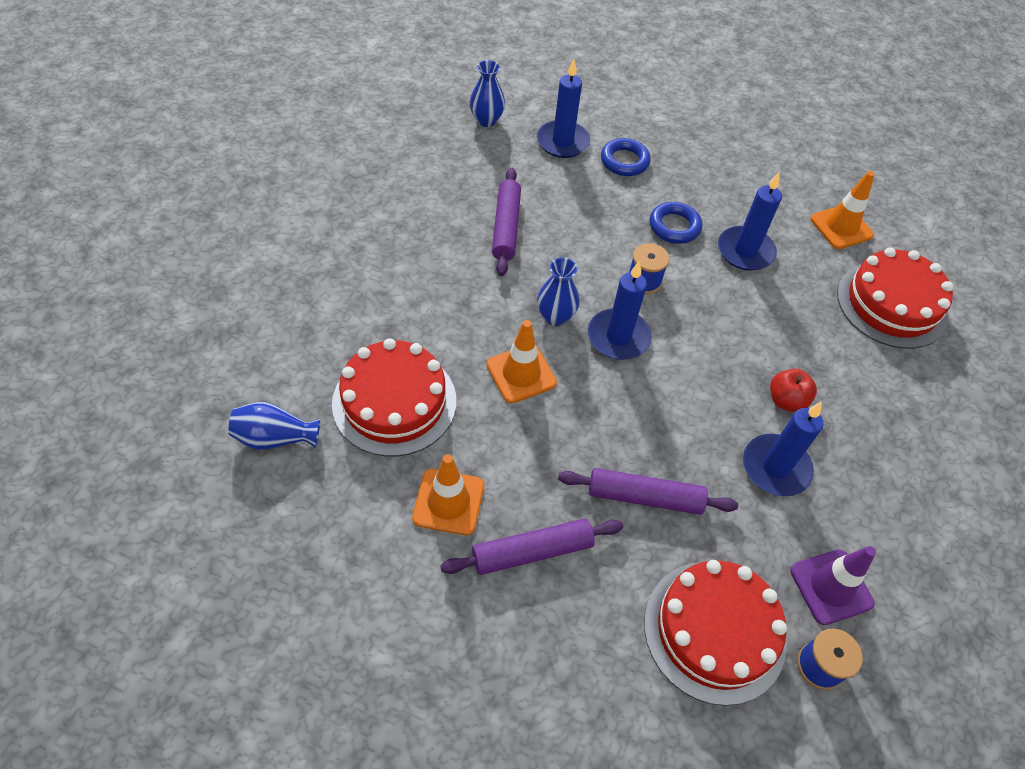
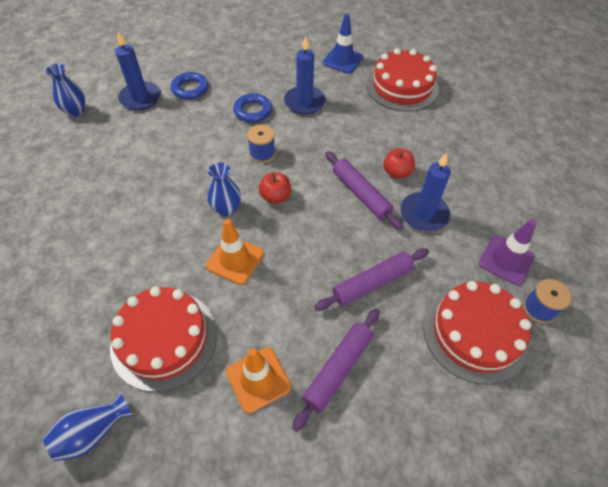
camera: 35 degrees left, 0 degrees up
purple rolling pin [492,168,521,276] -> purple rolling pin moved to [325,151,403,230]
blue candle [588,261,652,360] -> red apple [259,172,291,204]
orange traffic cone [810,171,875,249] -> blue traffic cone [323,14,363,74]

